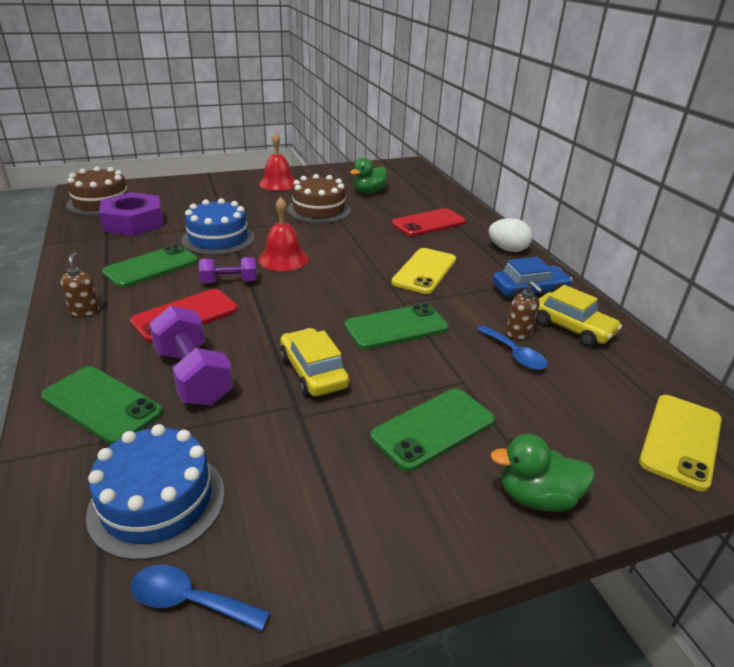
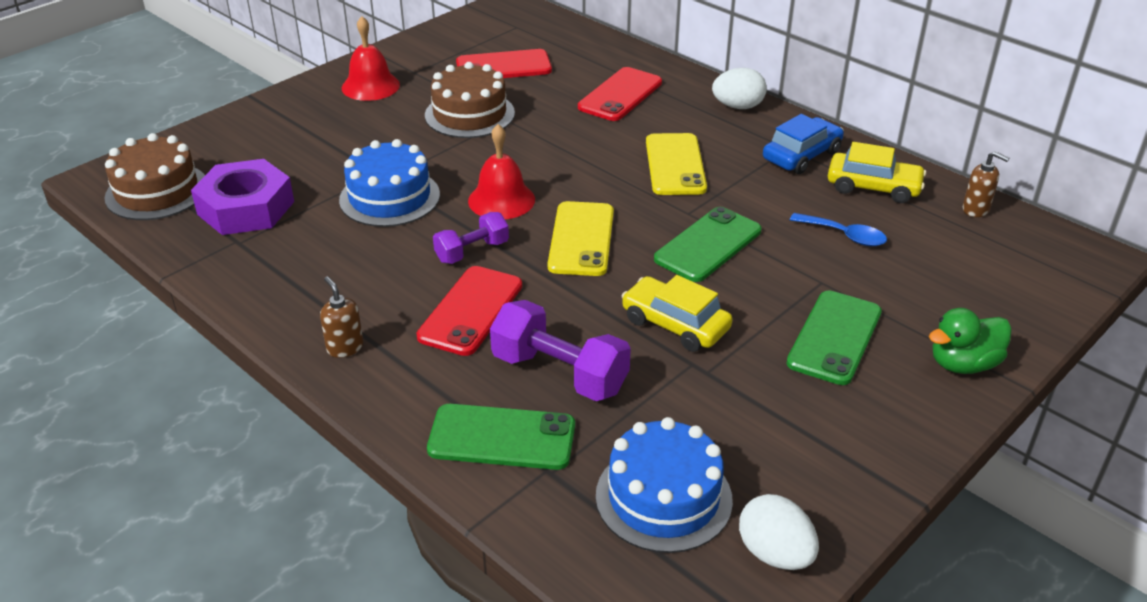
camera: 25 degrees left, 5 degrees up
green phone [102,244,198,288] -> none
blue spoon [131,565,270,631] -> white egg [739,494,819,570]
green duck [350,158,387,194] -> red phone [456,49,552,78]
brown soap dispenser [506,281,543,339] -> brown soap dispenser moved to [963,151,1009,217]
yellow phone [639,395,722,491] -> yellow phone moved to [548,201,614,276]

